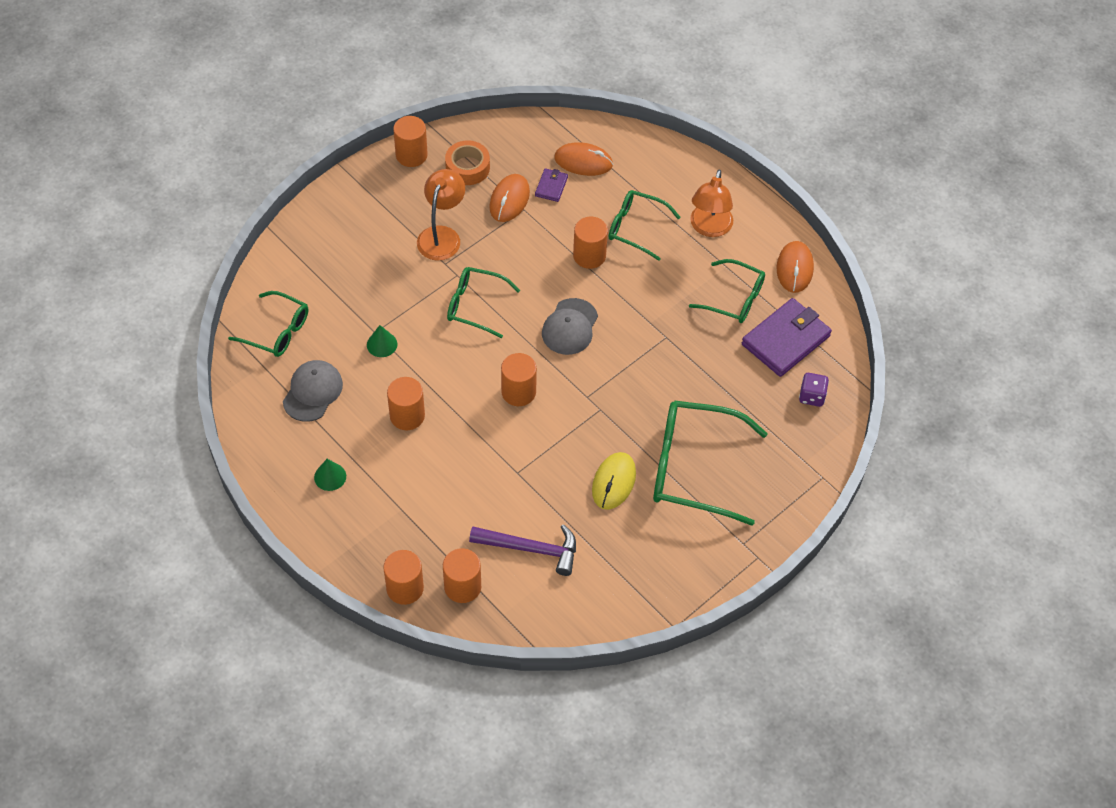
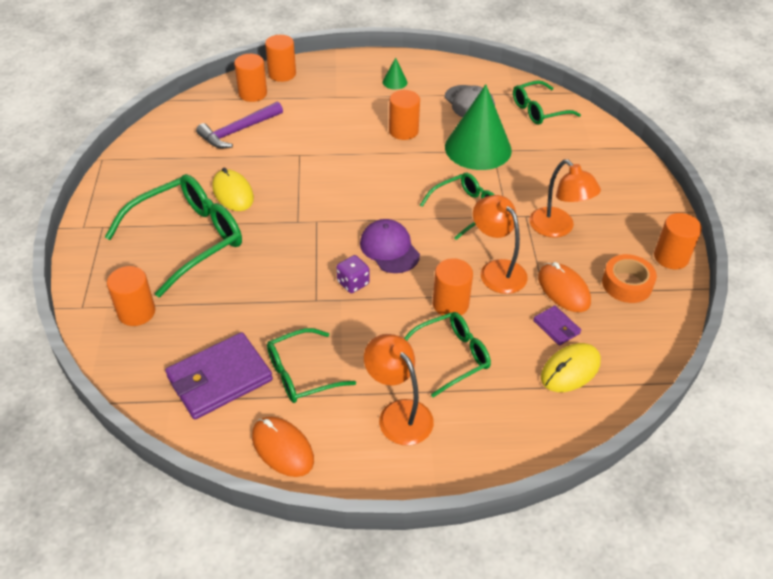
camera: 130 degrees right, 10 degrees down
green cone [367,325,397,357] -> green cone [445,84,512,170], size x2.45
orange cylinder [501,353,537,406] -> orange cylinder moved to [107,266,155,326]
grey cap [542,298,598,355] -> purple cap [360,219,420,273]
orange mouse [554,142,613,176] -> yellow mouse [541,343,601,392]
purple wallet [742,298,832,377] -> purple wallet turned 60 degrees clockwise [165,332,273,419]
purple dice [799,373,829,407] -> purple dice moved to [336,255,370,293]
none -> orange lamp [473,195,528,294]

